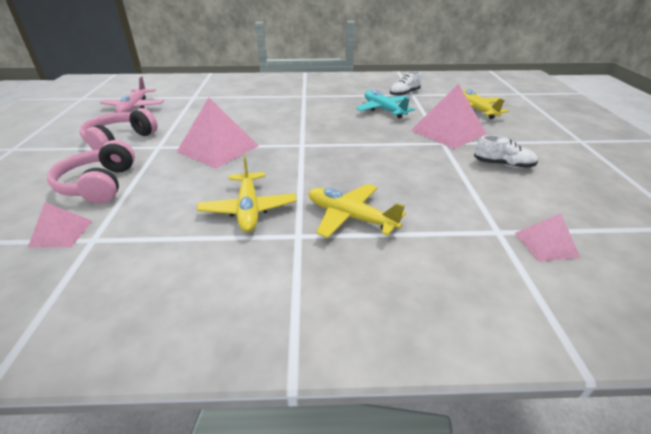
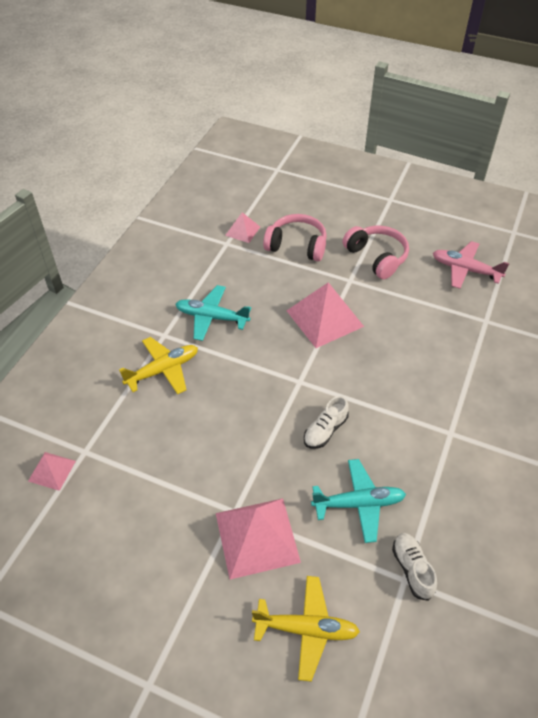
camera: 115 degrees right, 15 degrees up
yellow plane [197,156,297,232] -> turquoise plane [175,285,251,341]
white shoe [474,135,538,168] -> white shoe moved to [304,396,349,449]

